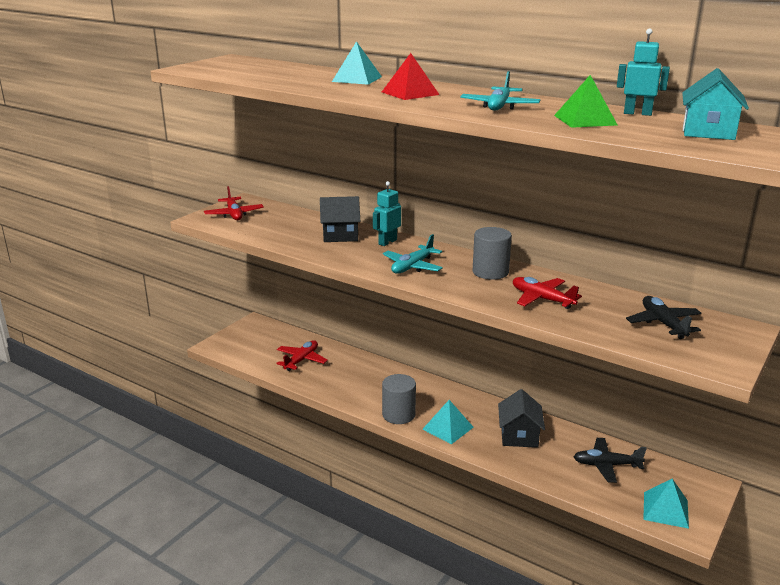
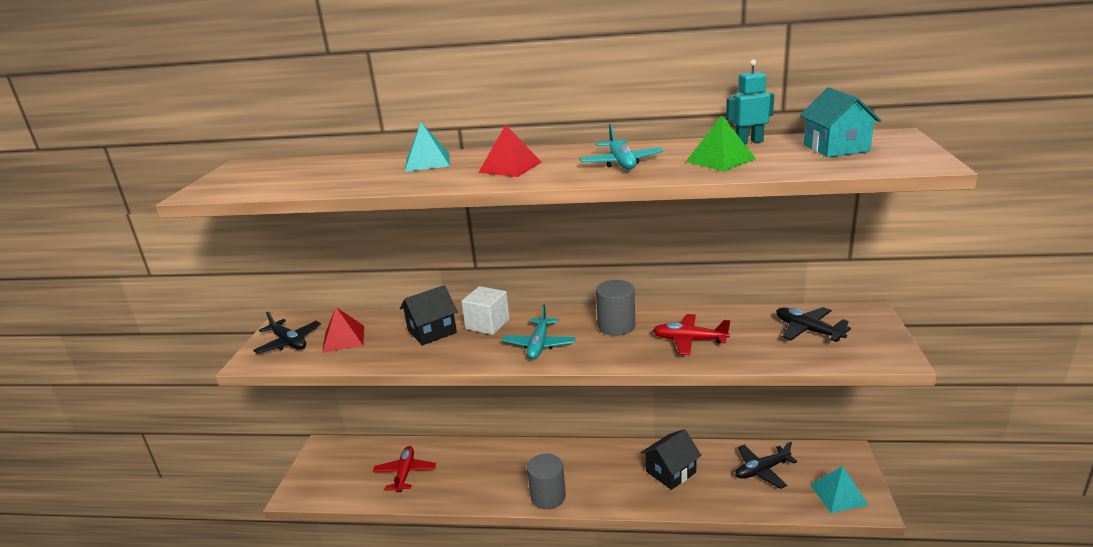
camera: 25 degrees left, 0 degrees up
red plane [204,186,264,220] -> black plane [253,311,321,354]
turquoise robot [373,181,401,246] -> white cube [461,286,510,335]
turquoise pyramid [422,400,474,444] -> none
black house [498,389,545,448] -> black house turned 75 degrees clockwise [641,429,702,490]
none -> red pyramid [322,307,364,353]

